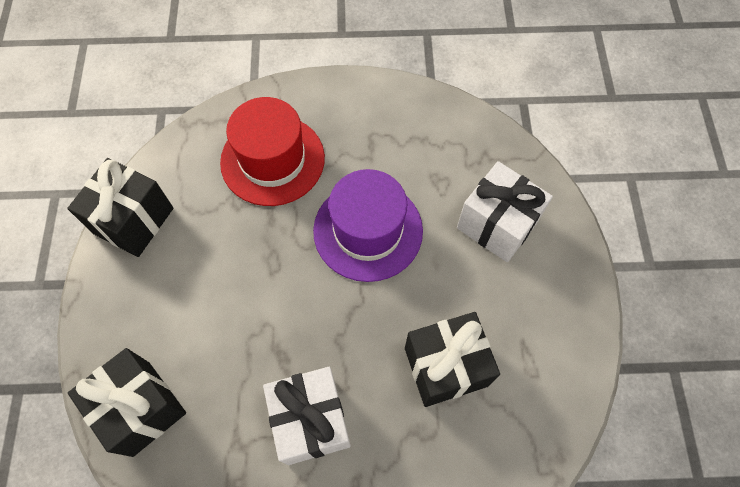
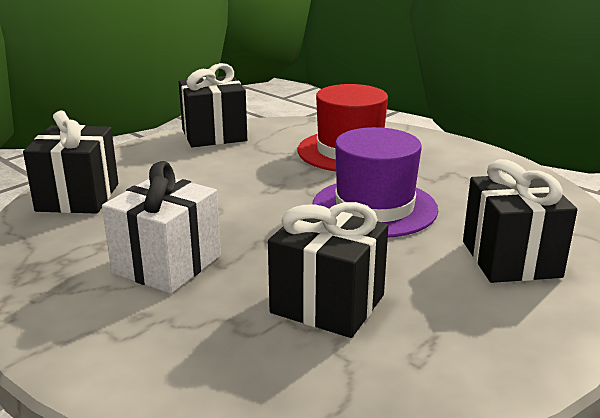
camera: 45 degrees right, 40 degrees down
white gift [457,161,553,262] -> black gift [463,159,577,283]

